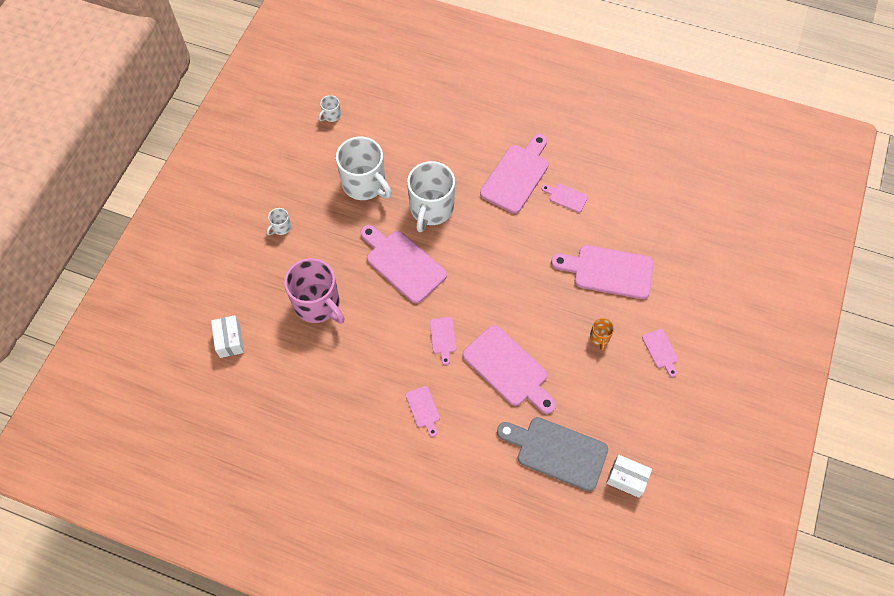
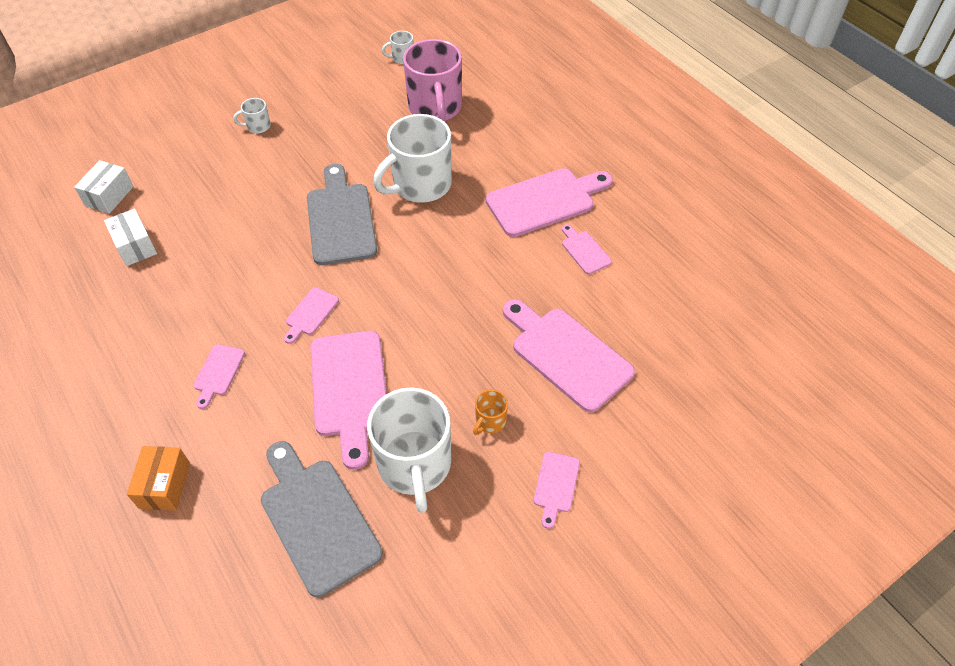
camera: 35 degrees right, 10 degrees down
pink mug [284,258,345,324] -> pink mug moved to [403,39,462,121]
white mug [336,137,392,200] -> white mug moved to [367,388,451,513]
pink cutting board [360,225,447,303] -> grey cutting board [307,164,377,265]
white box [606,455,652,498] -> white box moved to [104,208,157,266]
none -> orange box [127,446,190,511]

